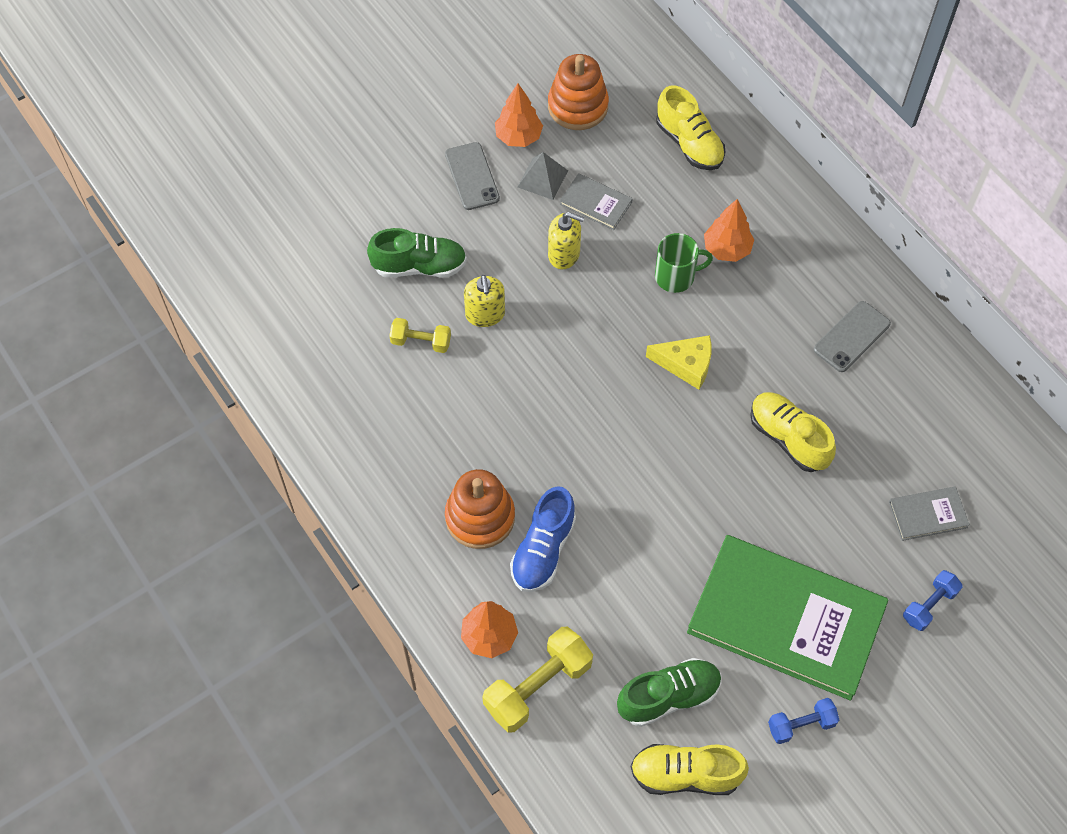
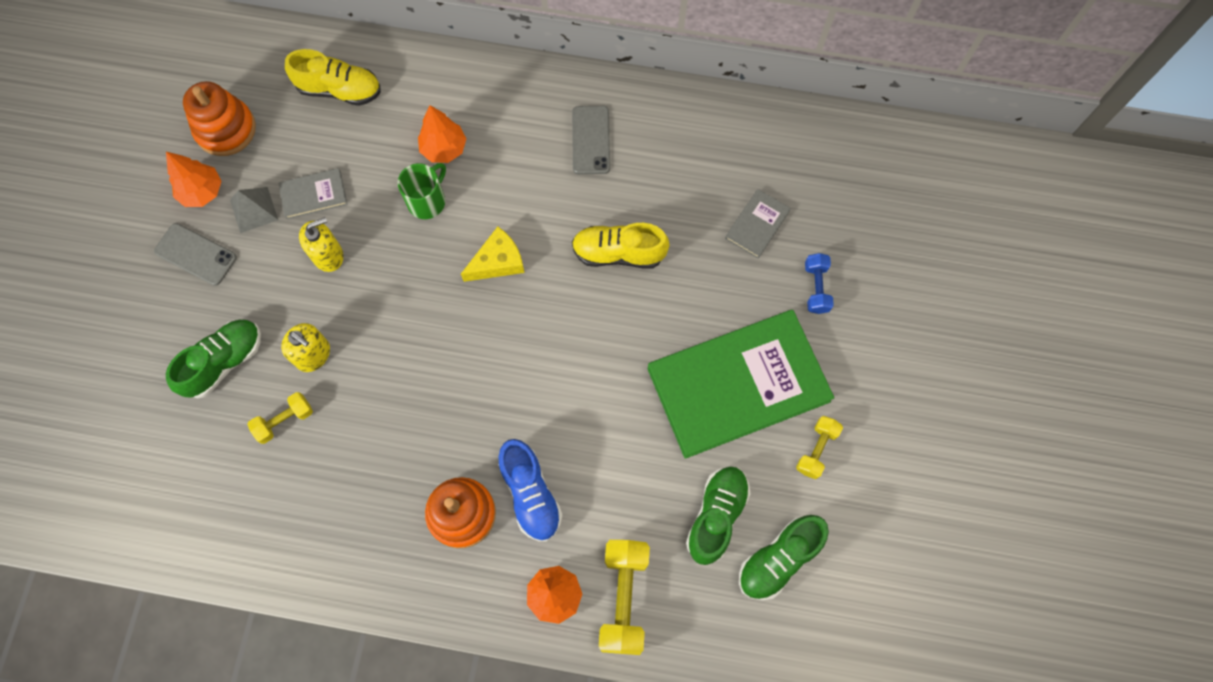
camera: 45 degrees left, 10 degrees up
yellow shoe [631,744,749,795] -> green shoe [739,515,829,600]
blue dumbbell [768,698,839,744] -> yellow dumbbell [796,416,843,479]

